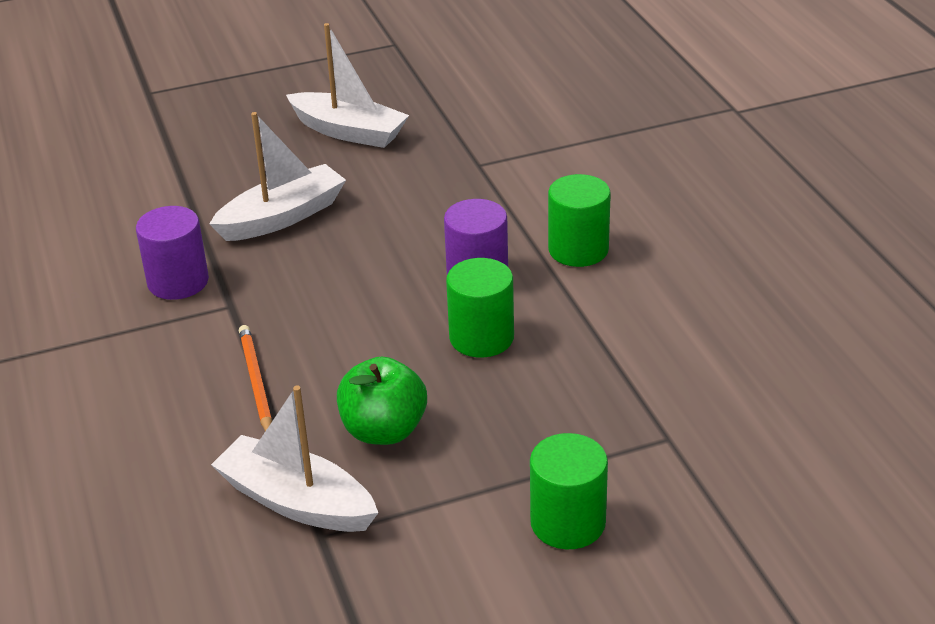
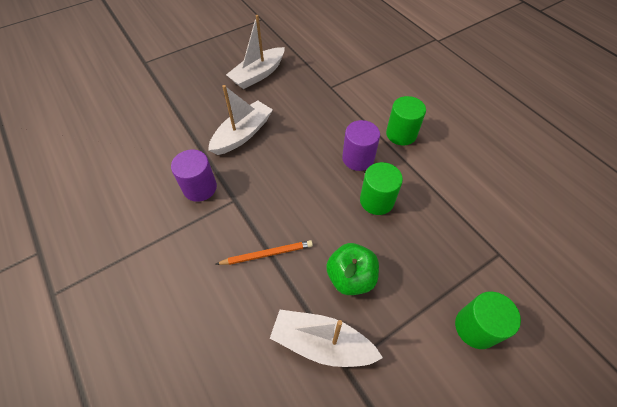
camera: 15 degrees left, 20 degrees up
orange pencil [239,325,272,431] -> orange pencil turned 105 degrees clockwise [216,240,313,265]
white boat [286,23,409,148] -> white boat turned 120 degrees clockwise [226,15,285,89]

